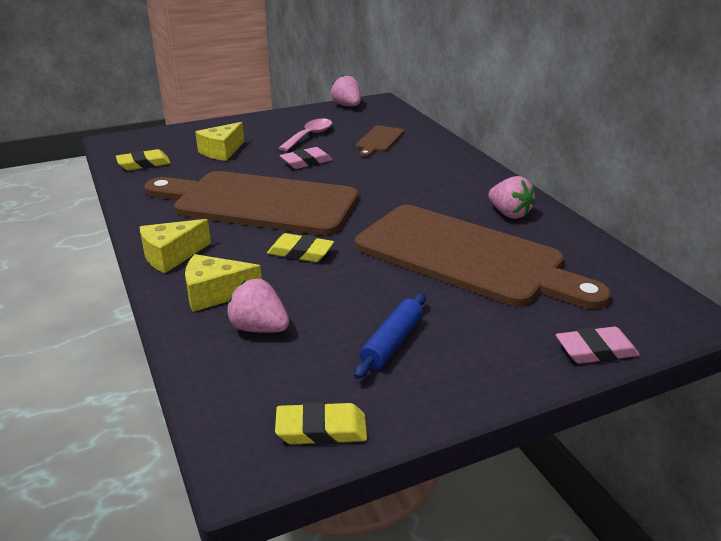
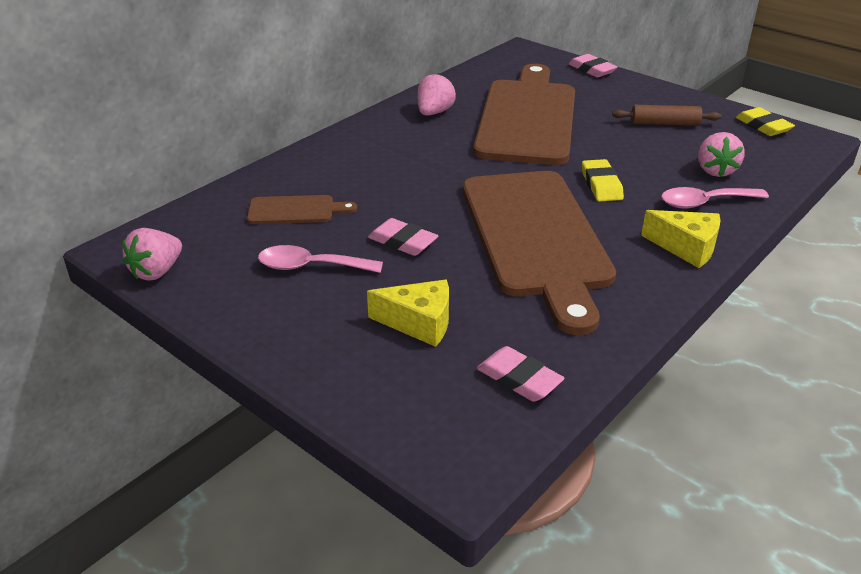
camera: 115 degrees left, 5 degrees up
yellow eraser [116,149,171,171] -> pink eraser [477,346,565,402]
yellow cheese [185,254,262,312] -> pink spoon [661,187,769,209]
blue rolling pin [354,293,426,379] -> brown rolling pin [612,105,721,125]

